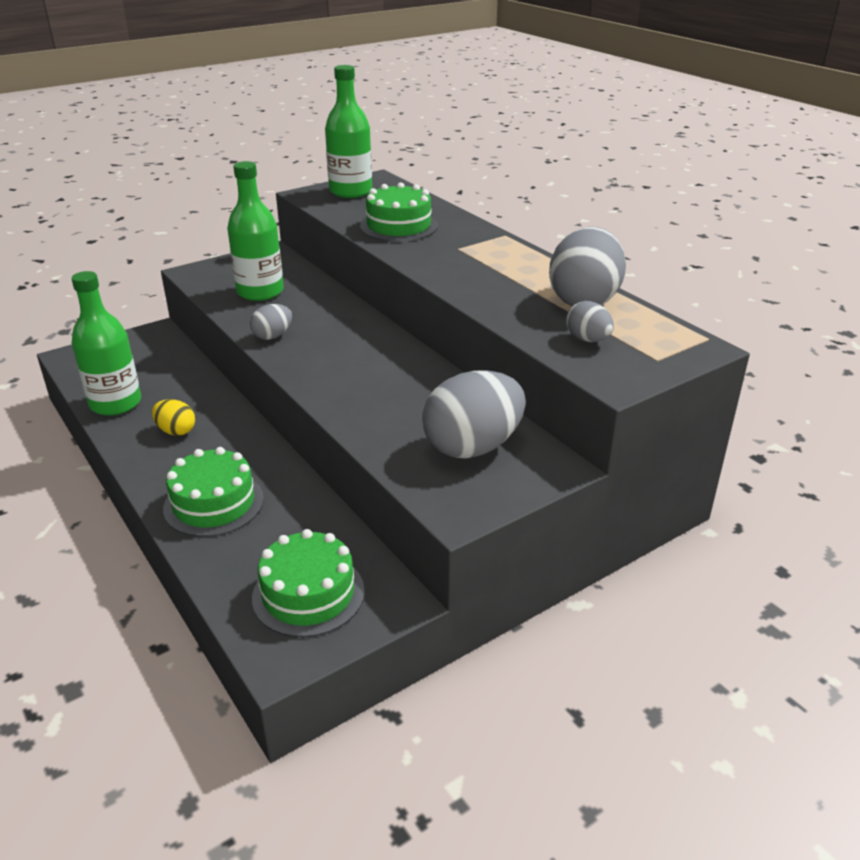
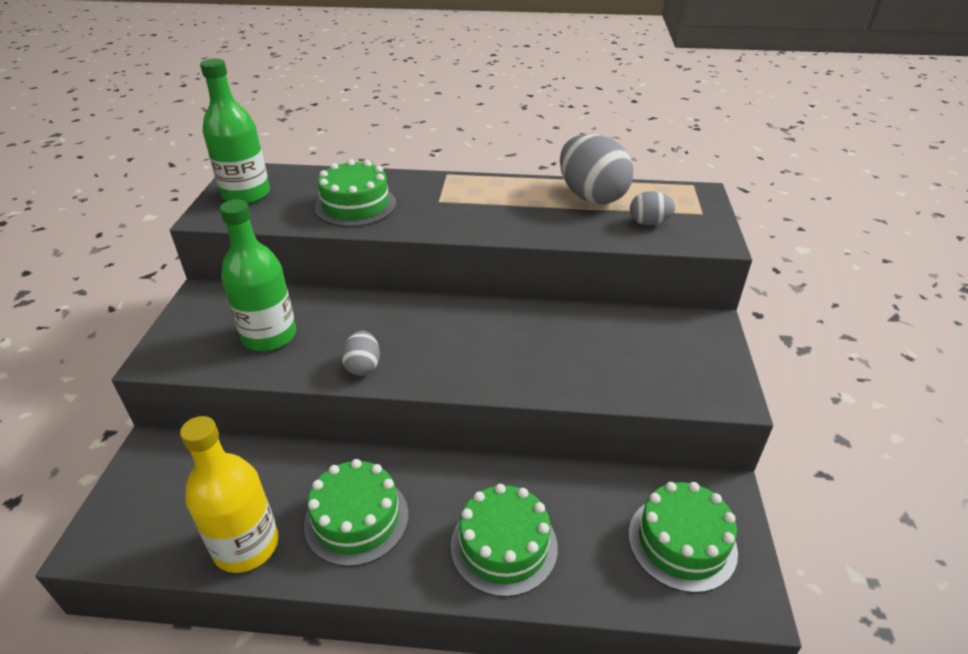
camera: 50 degrees left, 5 degrees up
green bottle [72,271,141,416] -> yellow bottle [180,416,279,573]
yellow egg [152,399,195,436] -> green cake [304,459,408,567]
grey egg [422,371,526,459] -> none

